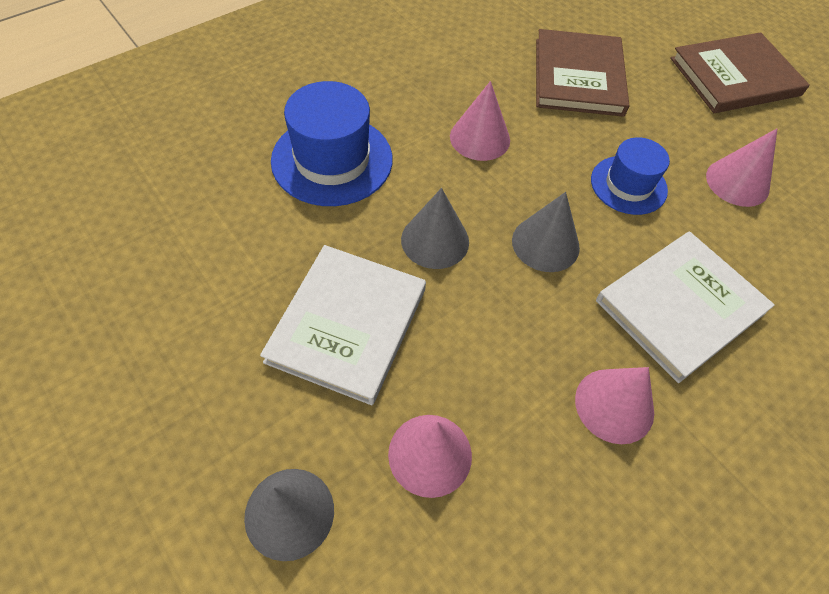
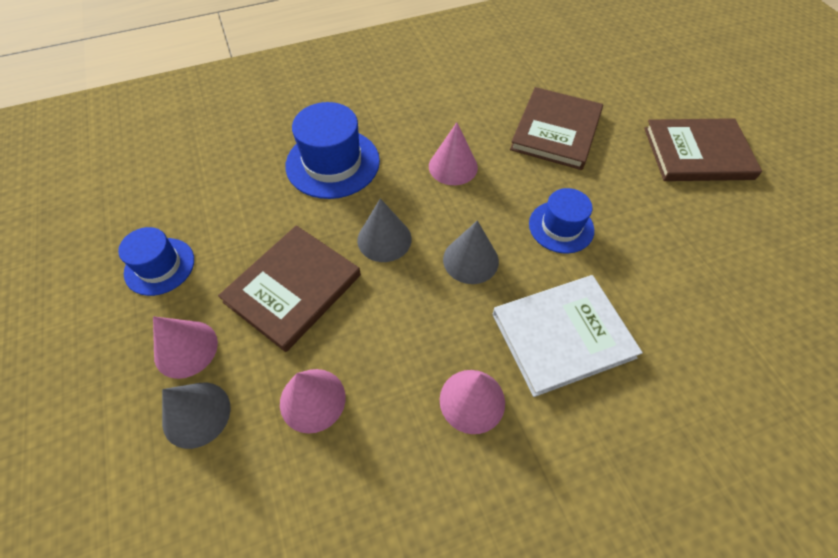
camera: 20 degrees right, 0 degrees up
white book [260,245,426,405] -> brown book [218,225,361,352]
pink cone [706,128,778,207] -> pink cone moved to [153,316,218,379]
none -> blue hat [118,227,194,296]

